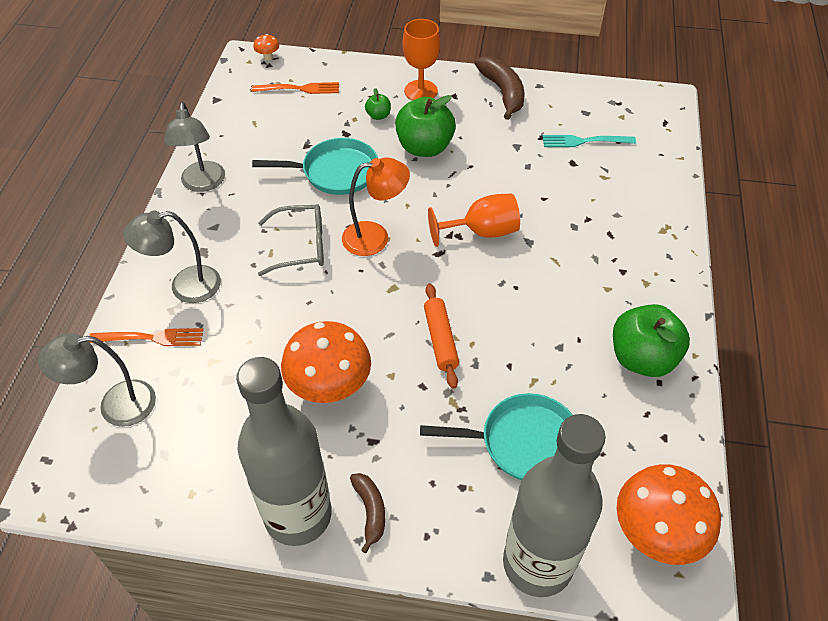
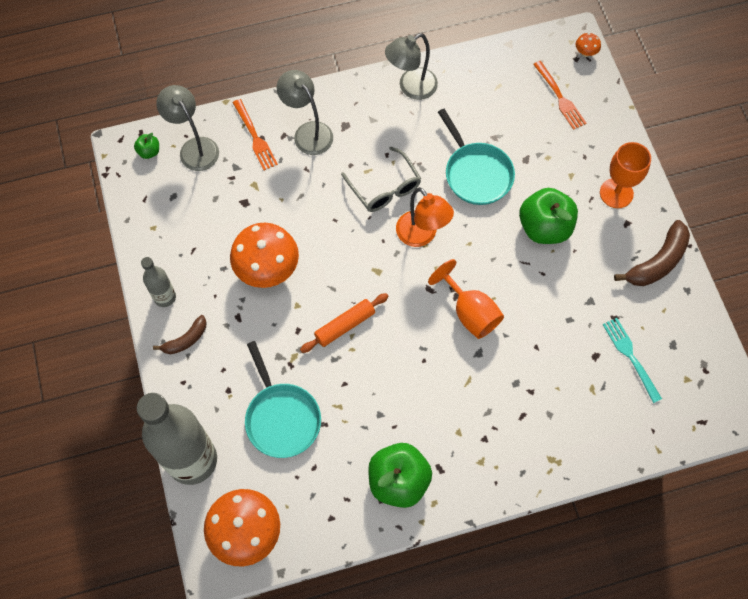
camera: 65 degrees right, 15 degrees up
grey bottle [236,357,332,546] -> grey bottle [141,257,176,307], size x0.47
green apple [365,88,391,120] -> green apple moved to [134,133,159,159]

